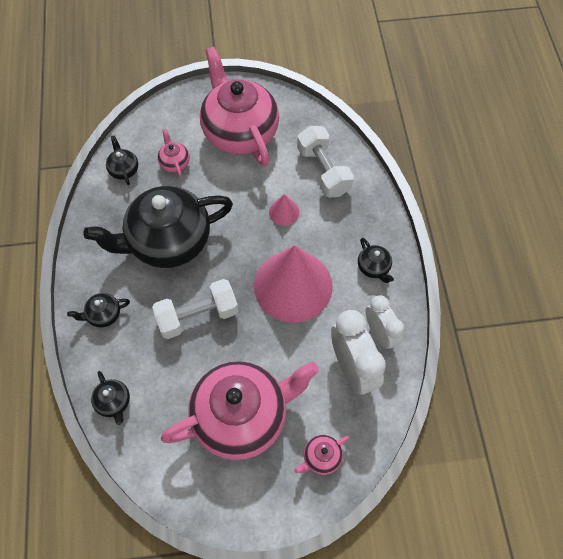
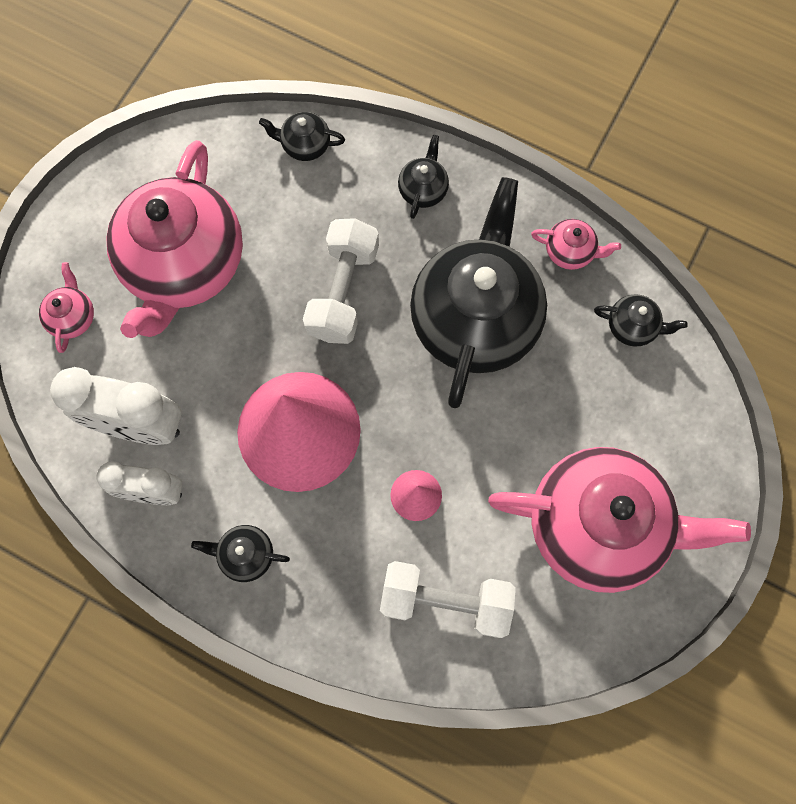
camera: 125 degrees right, 10 degrees up
pink teapot [158,129,190,178] -> pink teapot moved to [531,219,621,270]

